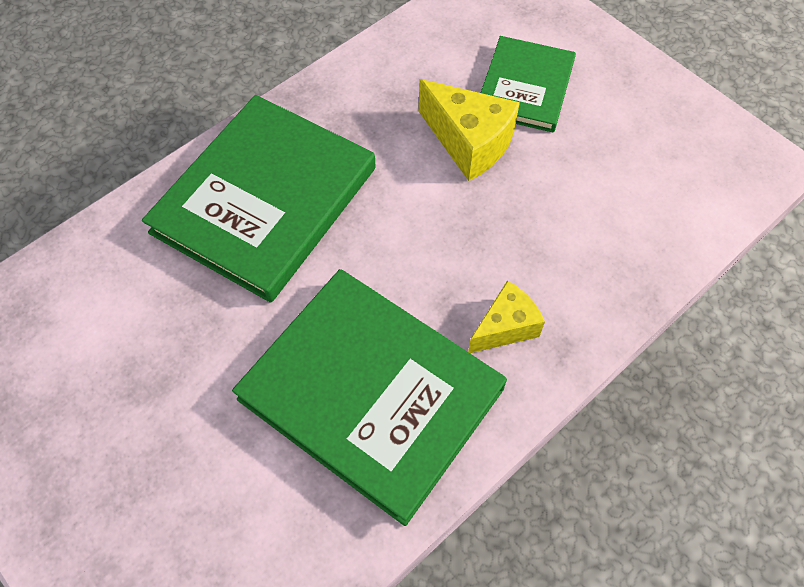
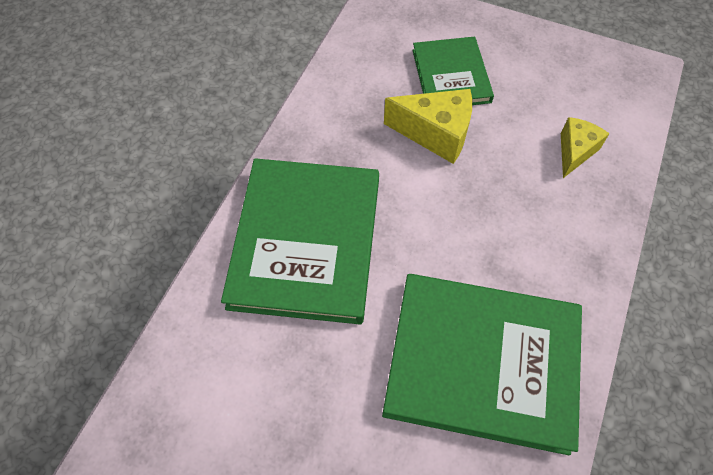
camera: 25 degrees left, 0 degrees up
yellow cheese [468,280,545,353] -> yellow cheese moved to [561,117,610,178]

